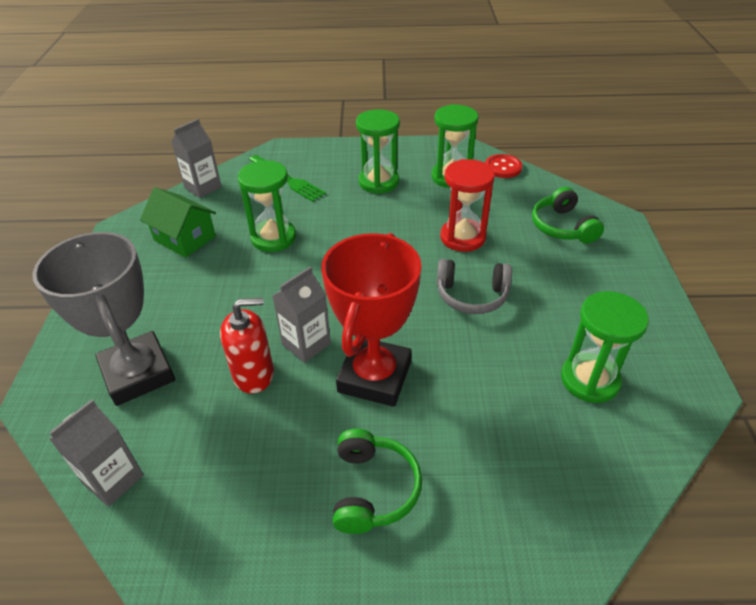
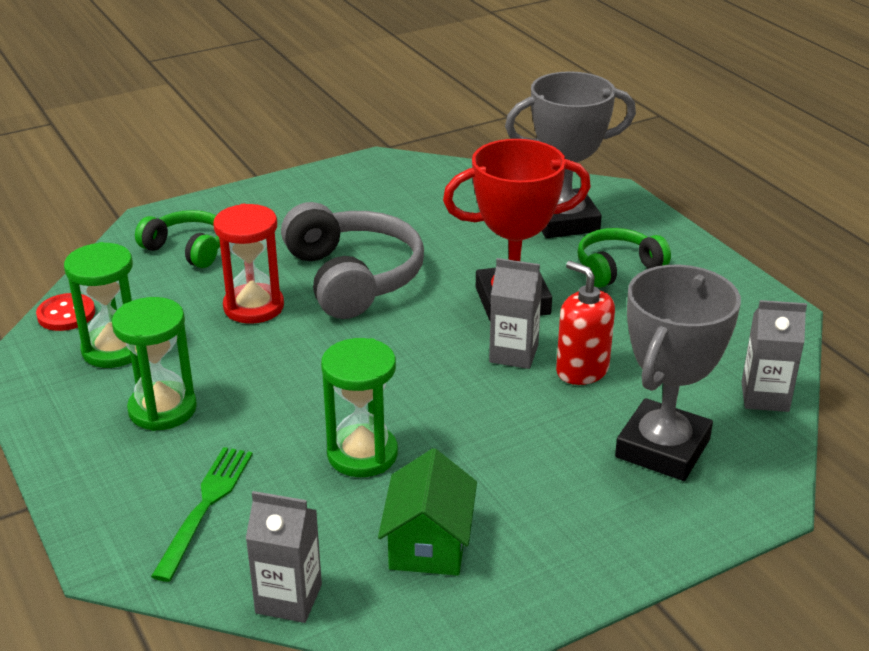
camera: 120 degrees left, 10 degrees down
grey headphones [437,259,512,314] -> grey headphones [281,202,424,319], size x1.68
green headphones [532,187,604,244] -> green headphones turned 105 degrees counterclockwise [135,210,220,268]
green hourglass [561,291,649,403] -> none
none -> grey trophy [505,71,636,238]

